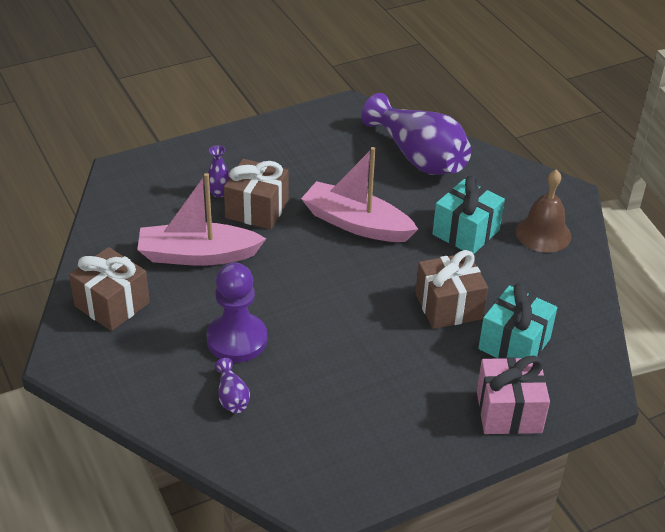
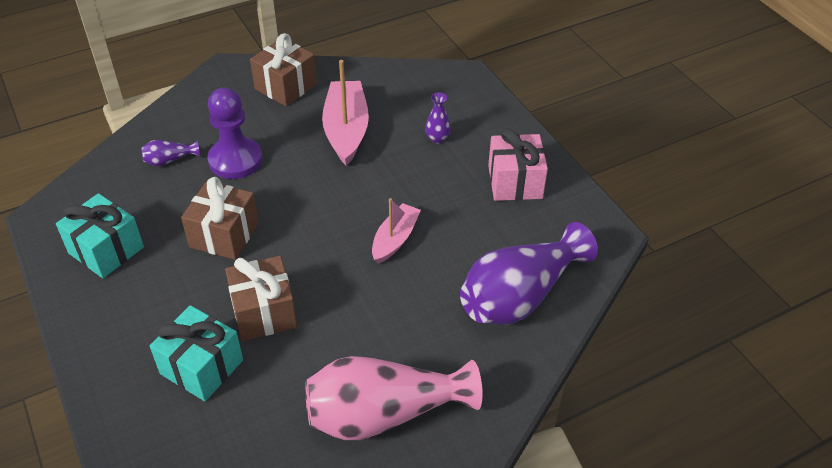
camera: 90 degrees right, 5 degrees up
brown gift [224,159,288,230] -> brown gift moved to [181,177,259,260]
pink boat [301,147,418,242] -> pink boat [372,198,421,264], size x0.62
turquoise gift [432,176,505,254] -> turquoise gift moved to [56,193,144,278]
pink gift [477,356,550,434] -> pink gift moved to [488,128,548,201]
brown bell [516,169,571,253] -> pink vase [305,356,483,440]

